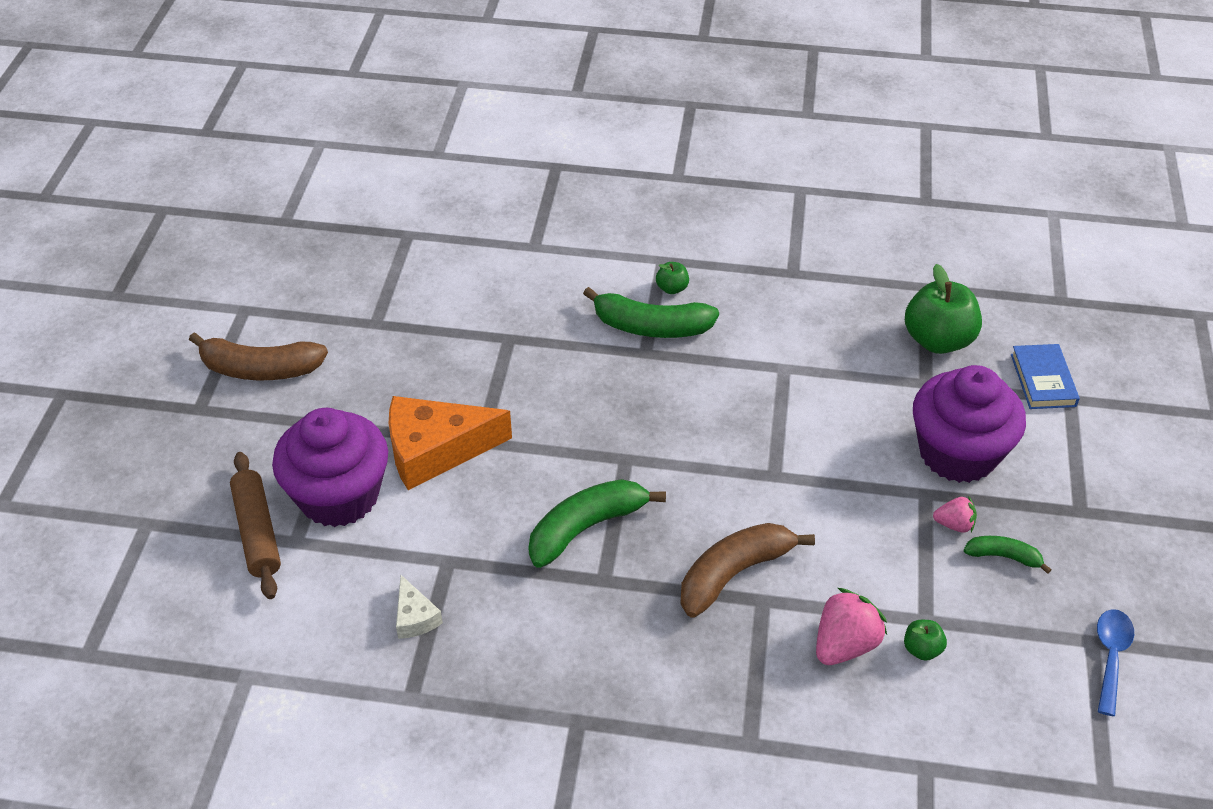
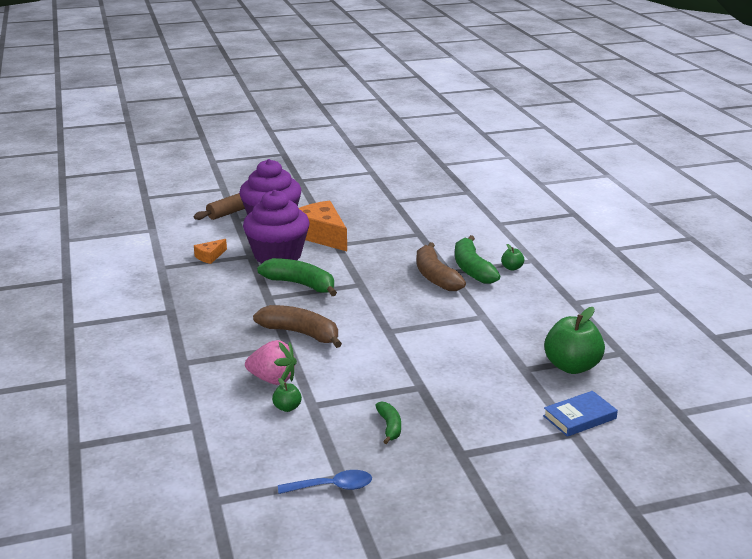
camera: 65 degrees right, 20 degrees down
brown banana [189,333,328,380] -> brown banana moved to [416,242,466,291]
white cheese [396,575,443,639] -> orange cheese [194,239,227,264]
purple cupcake [913,365,1026,483] -> purple cupcake moved to [243,190,310,264]
pink strawberry [933,496,977,533] -> none

